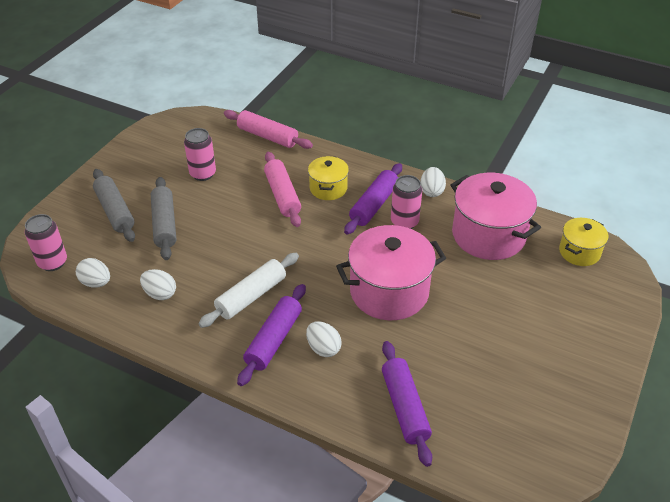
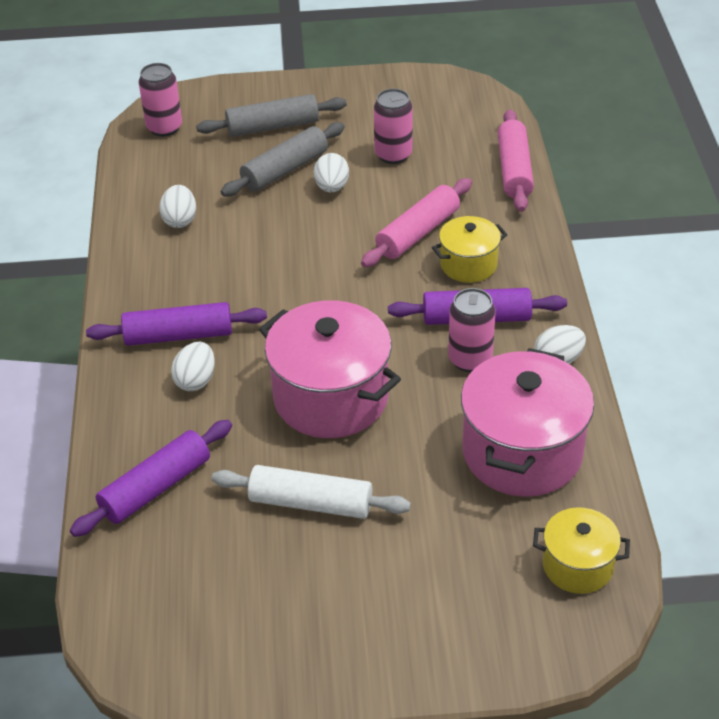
camera: 60 degrees right, 0 degrees up
white egg [76,258,110,288] -> white egg moved to [314,153,349,193]
grey rolling pin [93,169,135,242] -> grey rolling pin turned 45 degrees clockwise [196,94,347,137]
white rolling pin [198,253,299,328] -> white rolling pin moved to [212,465,411,519]

